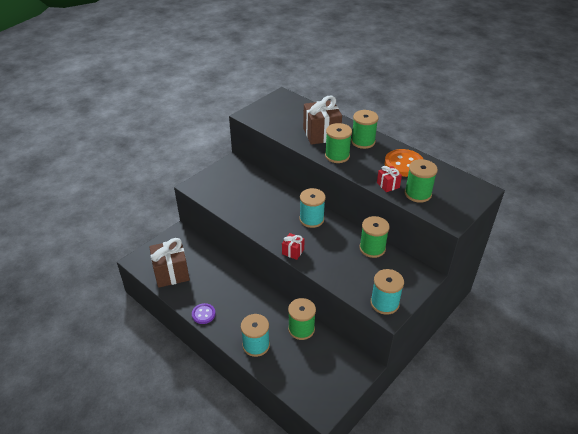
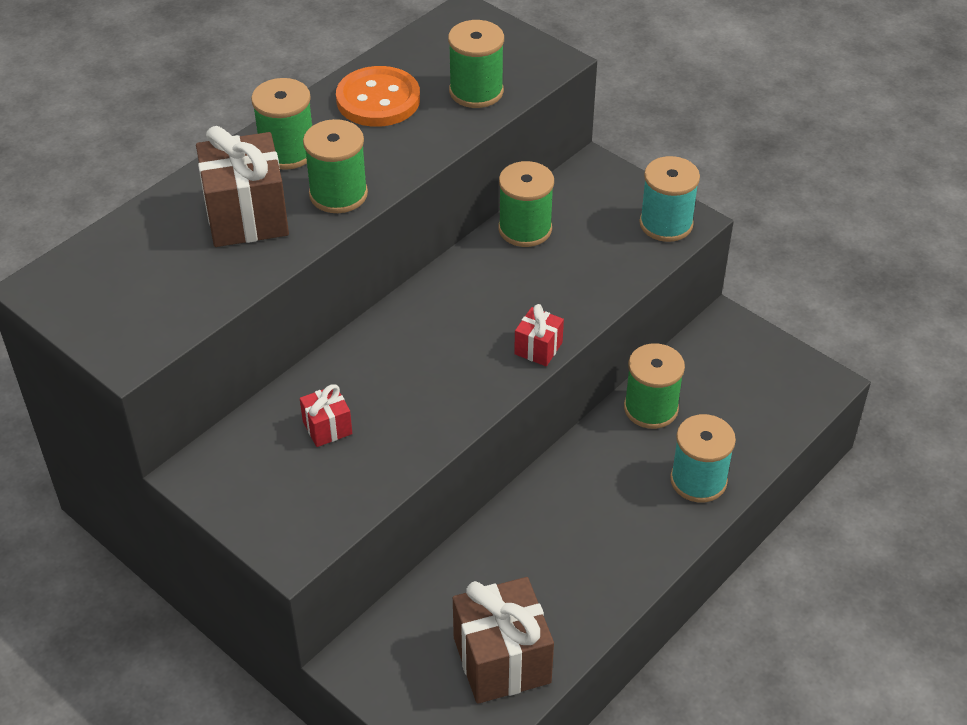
camera: 90 degrees left, 5 degrees up
purple button [192,303,216,324] -> none
turquoise spool [299,188,326,228] -> none
red gift [377,166,402,192] -> red gift moved to [300,384,352,447]

